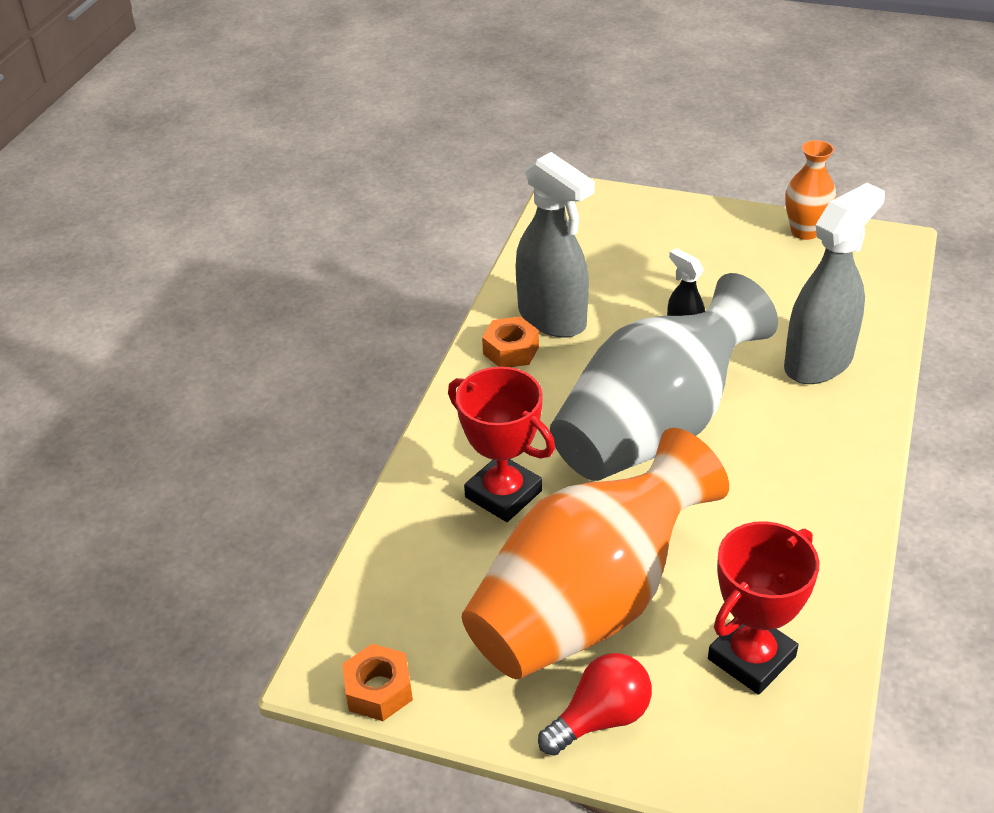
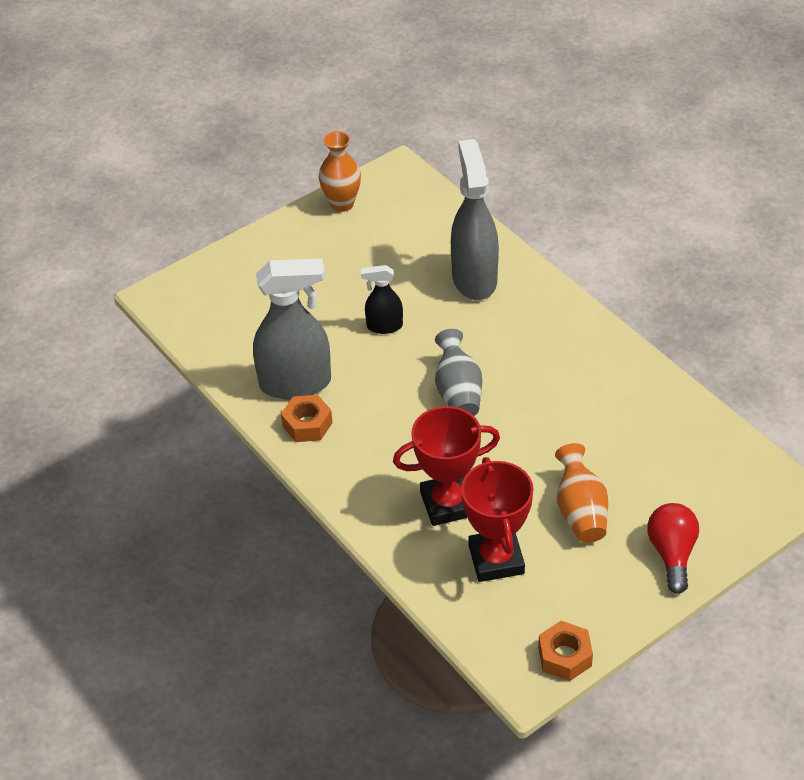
camera: 55 degrees left, 5 degrees up
orange vase [462,428,729,679] -> orange vase [555,443,608,543], size x0.45
grey vase [550,273,778,481] -> grey vase [435,329,482,416], size x0.45
red trophy [708,521,820,695] -> red trophy moved to [461,457,534,582]

